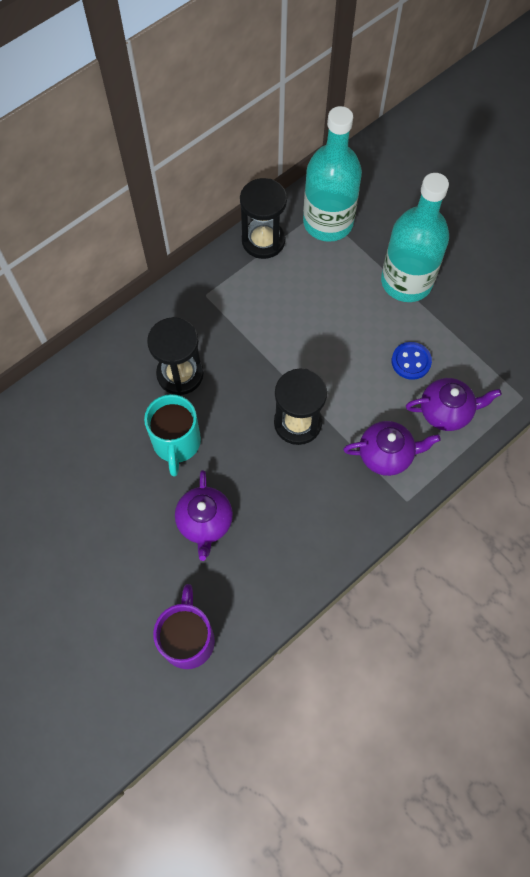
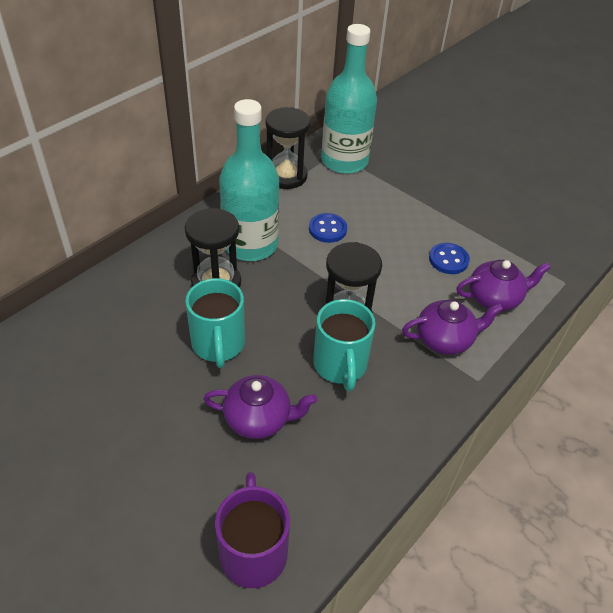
camera: 10 degrees left, 20 degrees down
purple teapot [175,470,233,561] -> purple teapot turned 75 degrees counterclockwise [204,375,317,439]
turquoise bottle [381,173,449,302] -> turquoise bottle moved to [219,99,279,261]
none -> blue button [309,213,347,243]
none -> turquoise mug [313,299,375,391]

